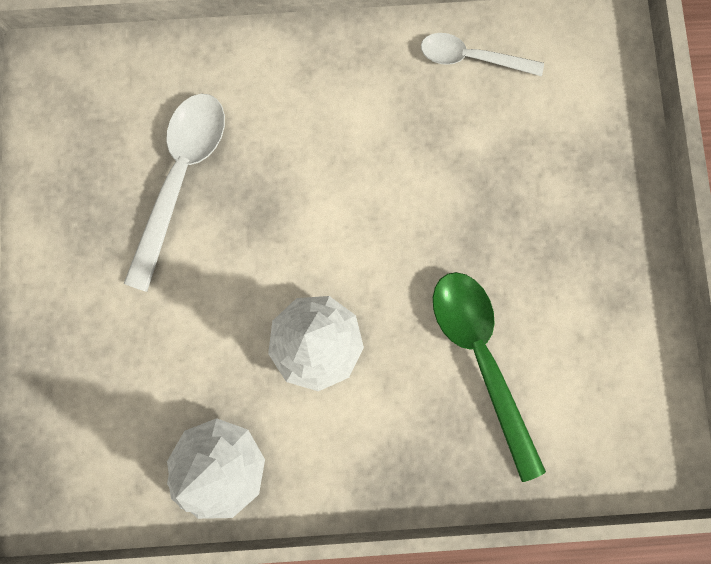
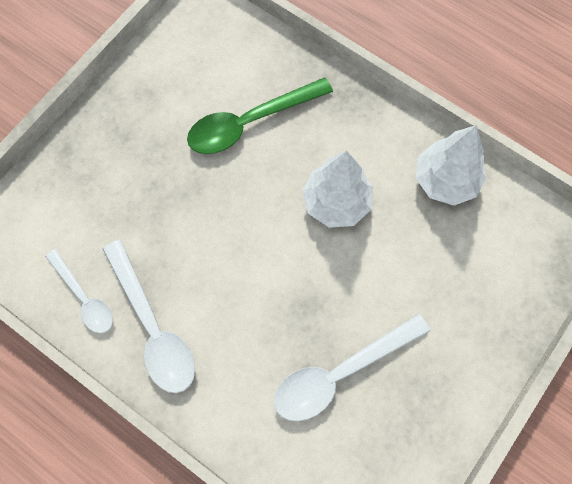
camera: 140 degrees left, 10 degrees down
green spoon [433,272,546,482] -> green spoon turned 45 degrees clockwise [187,77,333,154]
none -> white spoon [103,240,195,393]

